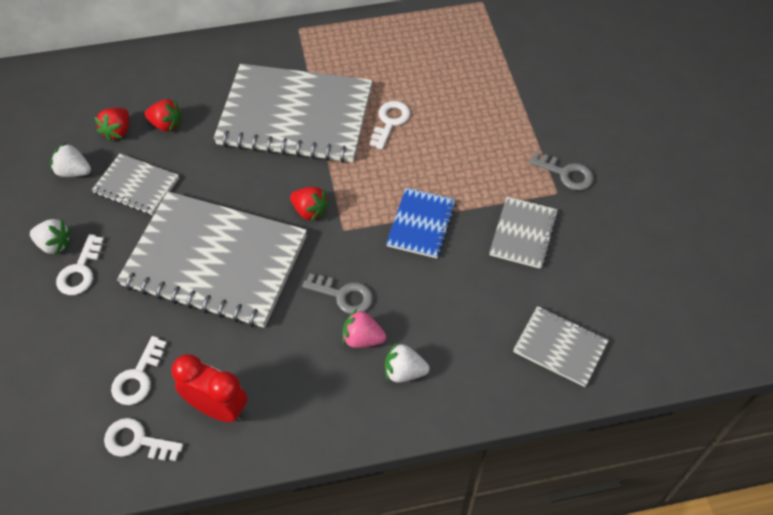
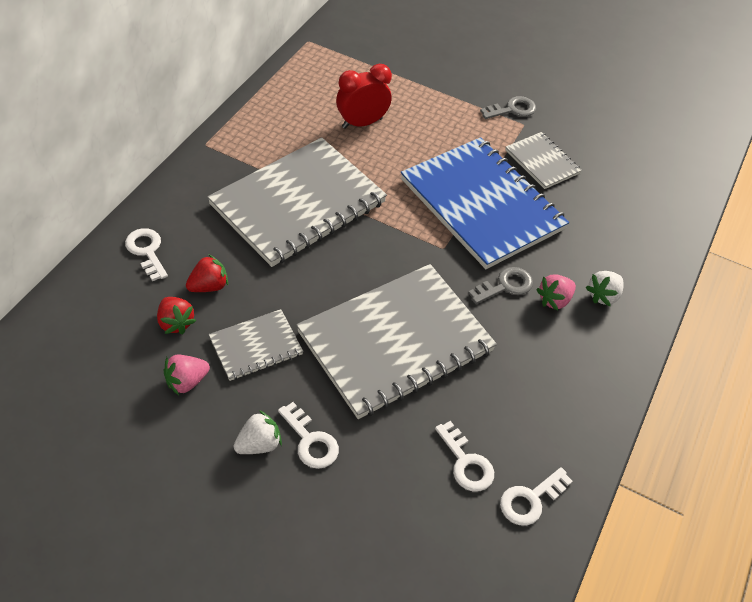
camera: 55 degrees left, 5 degrees down
white strawberry [50,142,91,177] -> pink strawberry [164,355,210,395]
red clock [171,354,248,422] -> red clock moved to [336,64,392,129]
red strawberry [290,187,329,222] -> none
white key [370,101,411,150] -> white key moved to [125,228,168,281]
blue notebook [386,188,456,259] -> blue notebook [401,137,569,269], size x2.10
grey notebook [513,306,609,387] -> none

